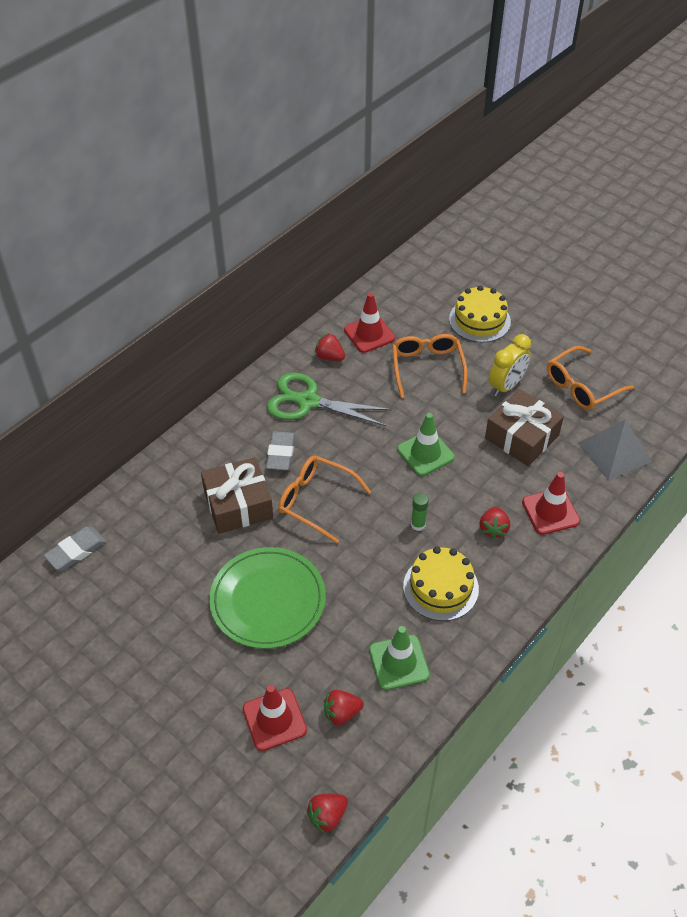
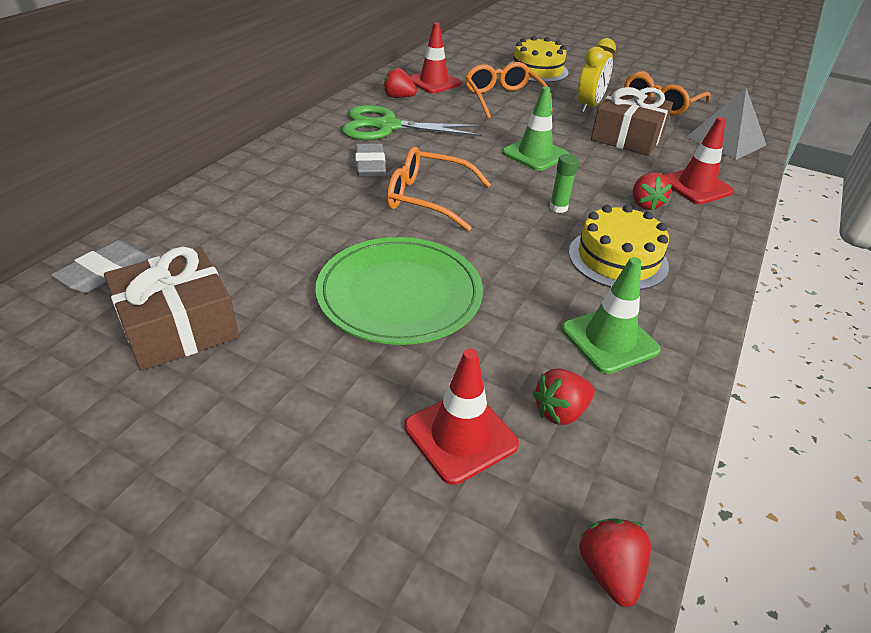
camera: 15 degrees left, 10 degrees down
brown gift [201,457,273,534] -> brown gift moved to [104,246,239,371]
red strawberry [306,794,348,834] -> red strawberry turned 135 degrees clockwise [579,518,651,607]

